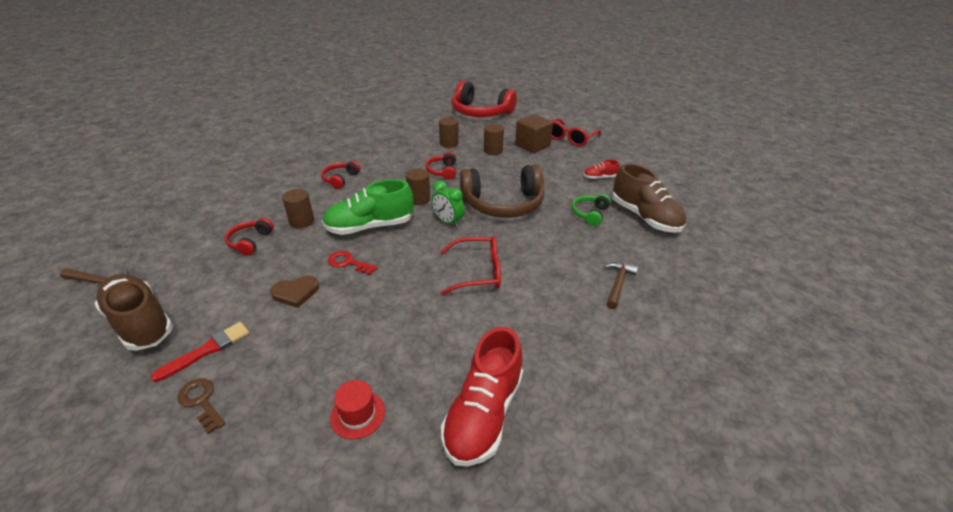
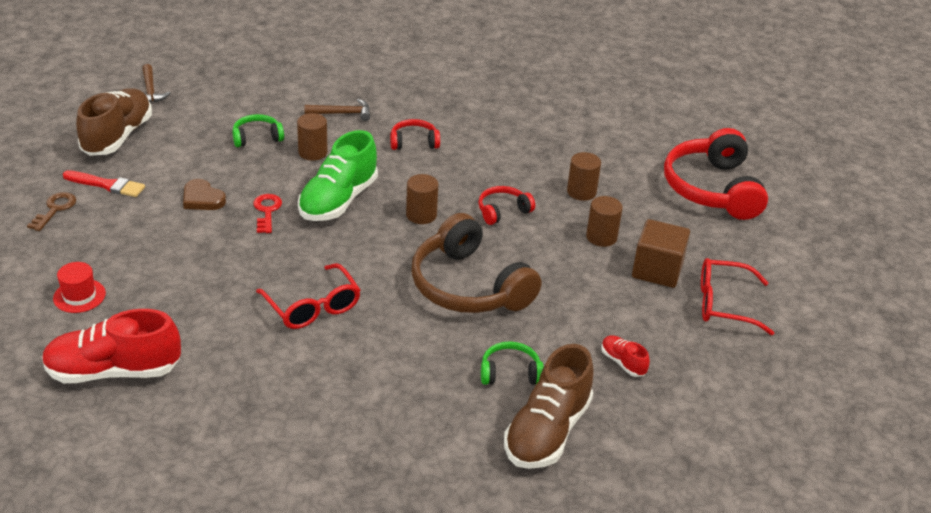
camera: 60 degrees right, 0 degrees up
red headphones [225,218,274,256] -> green headphones [232,114,284,147]
green shoe [322,179,413,235] -> green shoe turned 105 degrees counterclockwise [298,130,378,221]
green clock [432,180,465,228] -> none
brown hammer [604,262,638,309] -> brown hammer moved to [305,99,370,121]

